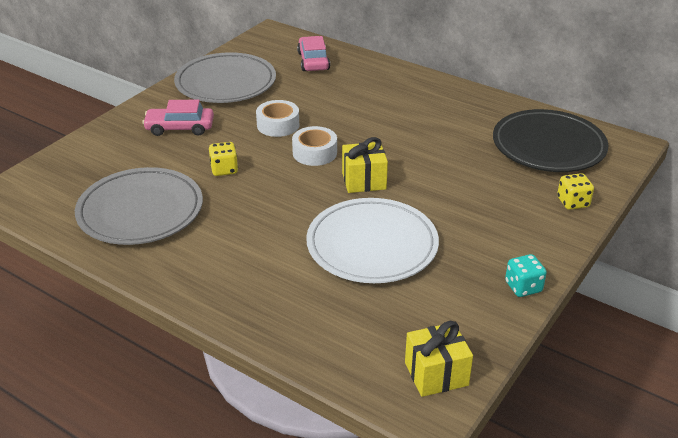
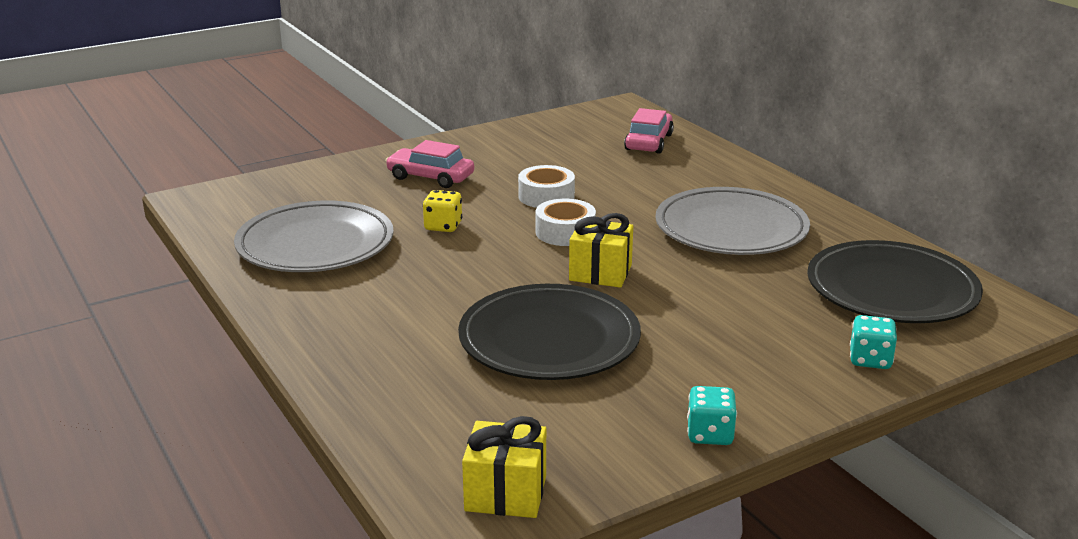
camera: 25 degrees right, 10 degrees down
grey plate [174,52,276,103] -> grey plate moved to [655,187,810,255]
white plate [306,198,439,283] -> black plate [458,284,641,380]
yellow dice [557,173,594,210] -> turquoise dice [850,315,897,369]

